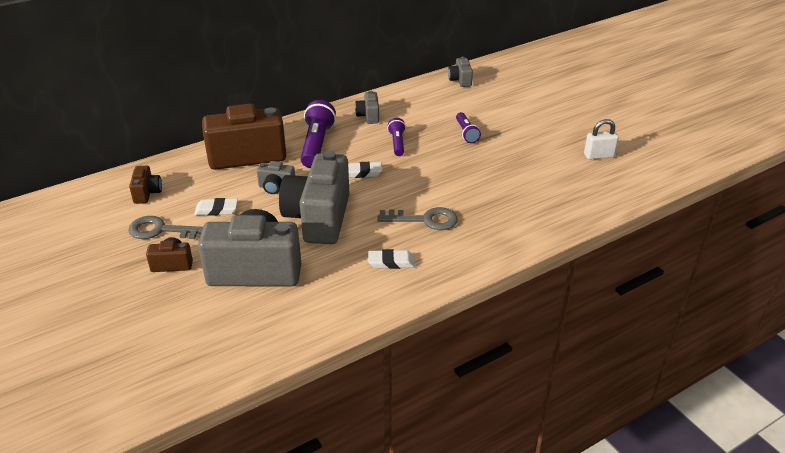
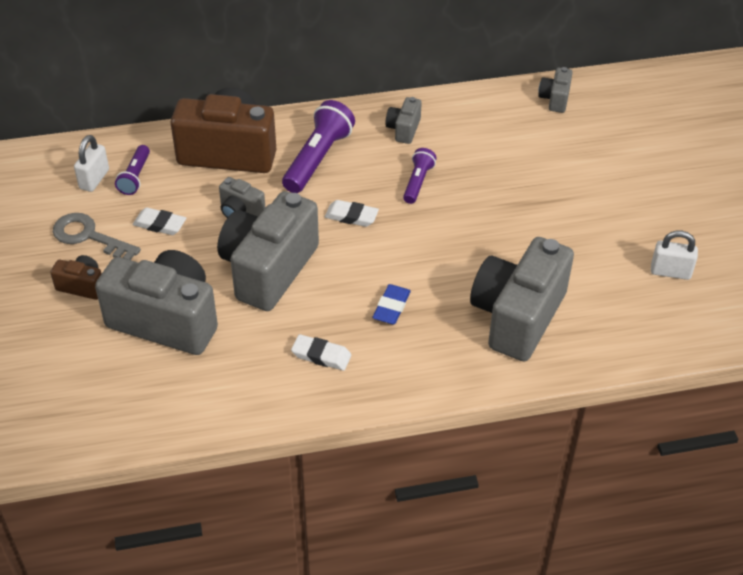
camera: 20 degrees right, 10 degrees up
brown camera [129,166,162,204] -> white padlock [74,135,109,192]
grey key [377,207,458,230] -> blue eraser [373,284,411,325]
purple flashlight [456,112,481,143] -> purple flashlight moved to [115,145,150,195]
none -> grey camera [470,237,574,361]

